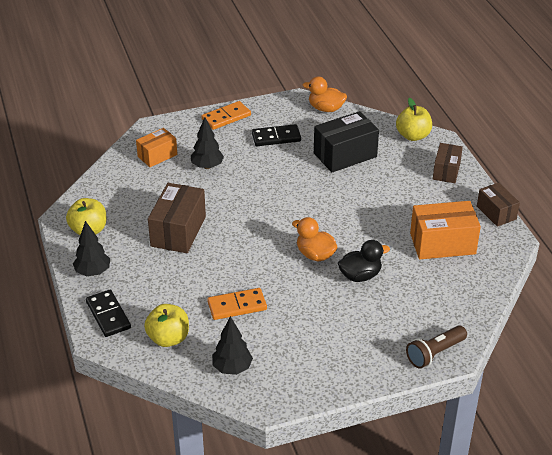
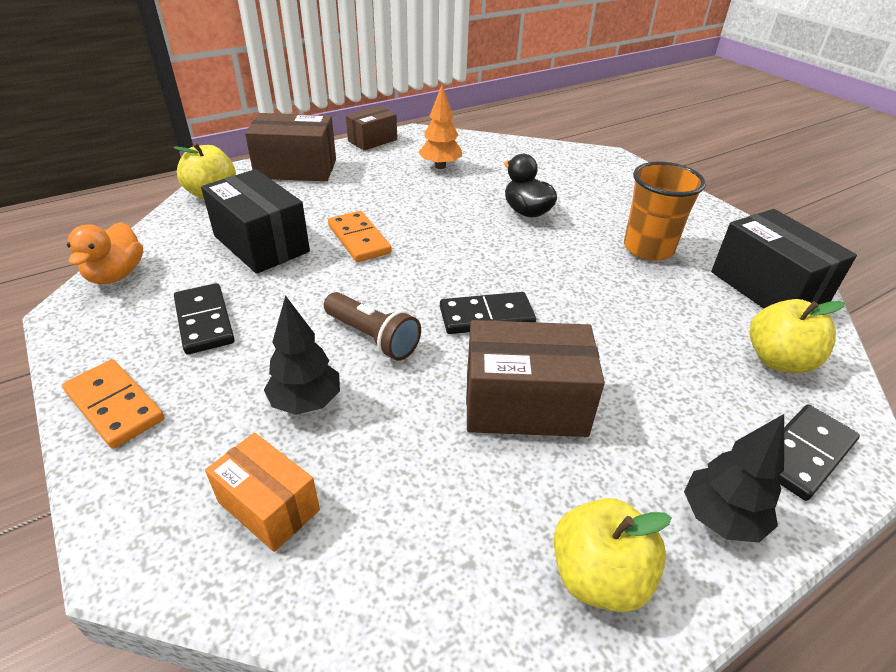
camera: 105 degrees left, 0 degrees up
orange domino [207,288,267,320] -> orange domino moved to [328,211,392,262]
black tree [212,316,253,375] -> black box [711,209,857,308]
orange duck [292,217,338,261] -> none
brown flashlight [406,325,467,369] -> brown flashlight moved to [324,292,421,361]
orange box [410,201,481,259] -> orange tree [418,85,462,169]
brown box [433,143,463,183] -> brown box [245,113,336,181], size x1.60
none -> black domino [440,292,536,334]
none -> orange cup [624,162,706,261]

